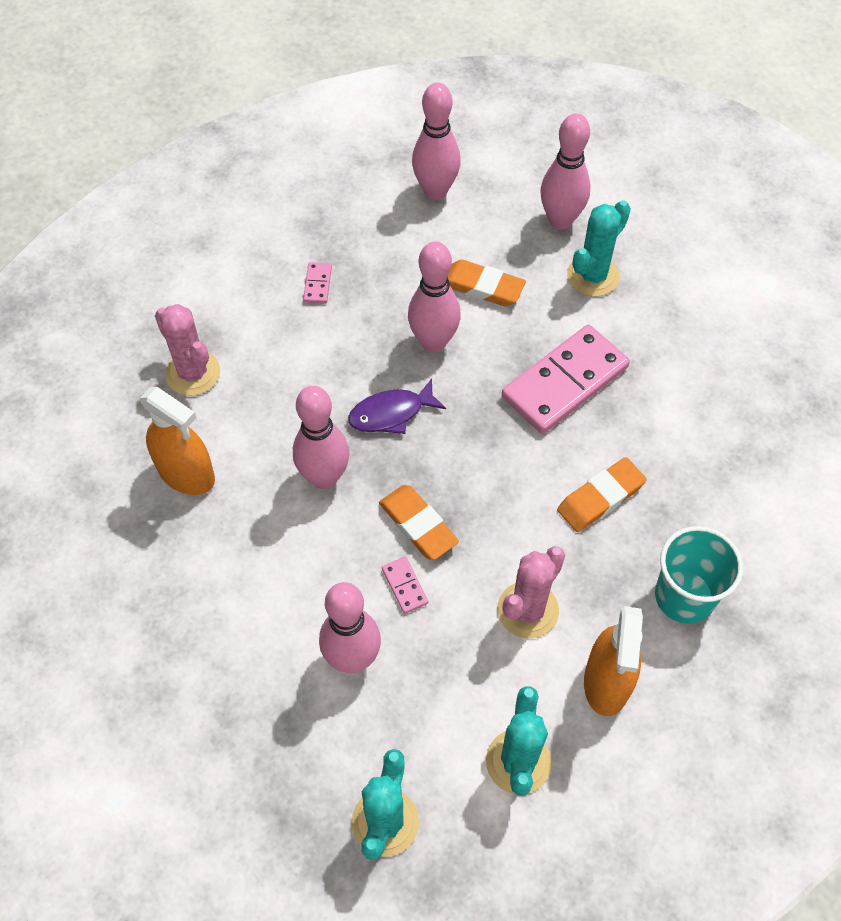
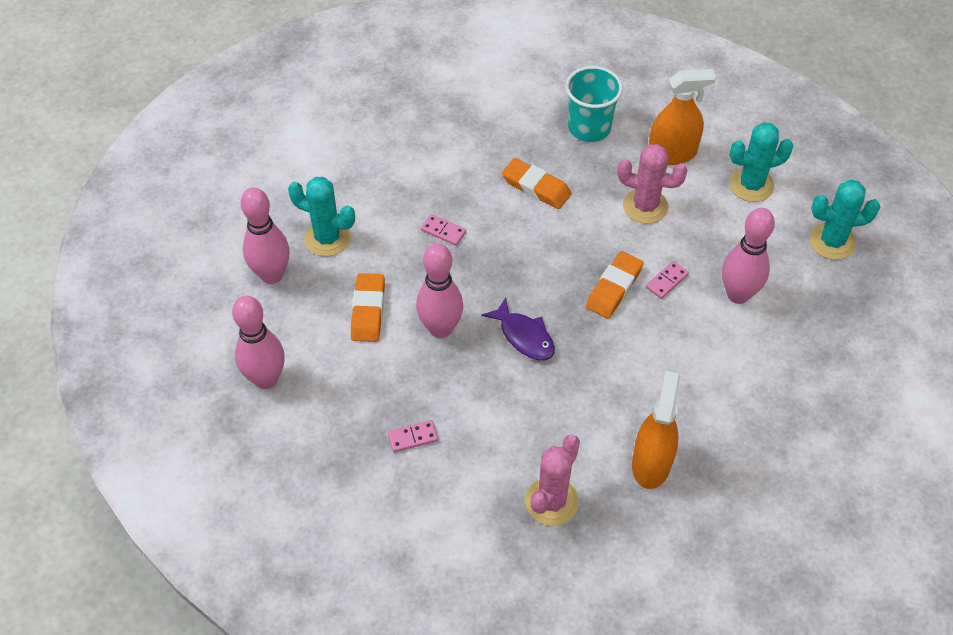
camera: 110 degrees left, 5 degrees down
pink bowling pin [293,386,349,489] -> none
pink domino [502,325,630,434] -> pink domino [421,214,466,246], size x0.41

